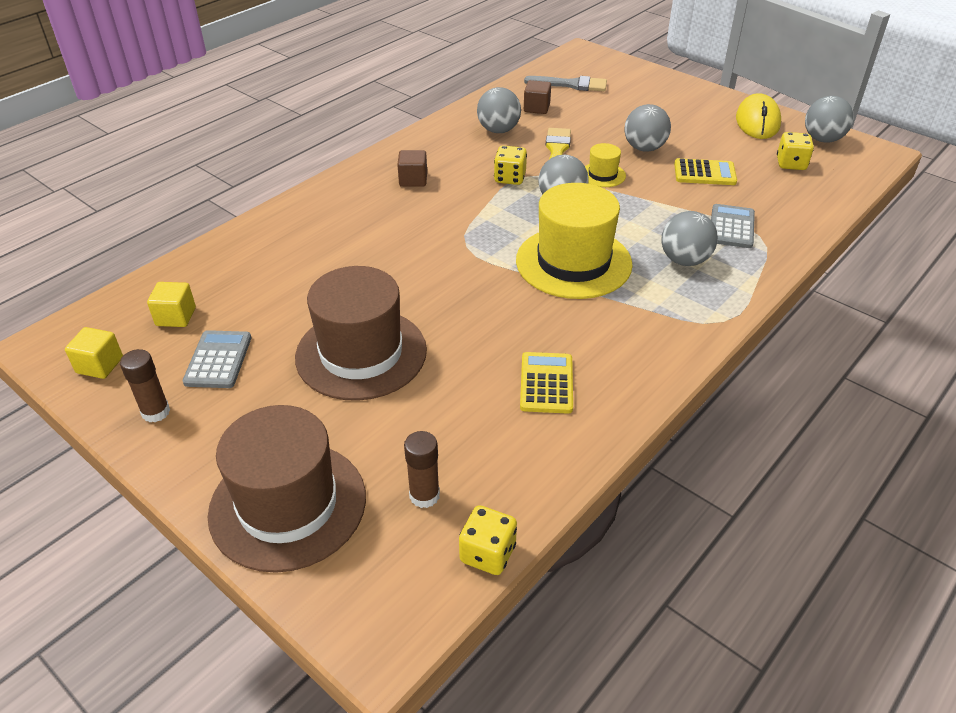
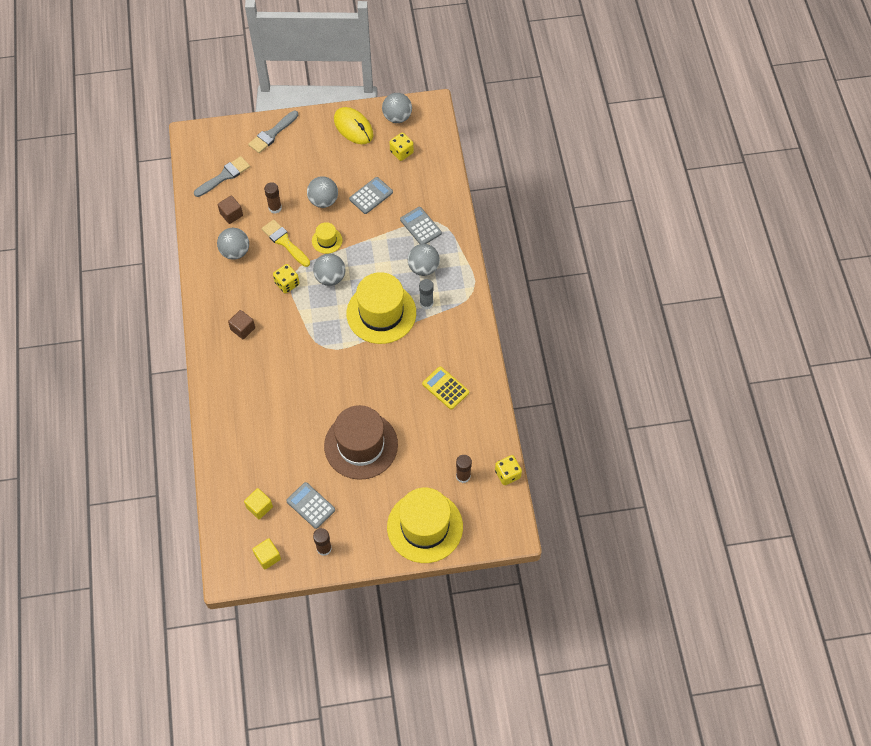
camera: 50 degrees left, 20 degrees up
brown hat [208,405,366,573] -> yellow hat [387,488,463,563]
yellow calculator [674,158,737,185] -> grey calculator [349,177,393,214]
none -> grey brush [248,111,298,153]
none -> brown glue stick [264,182,282,213]
none -> grey glue stick [419,279,434,309]

